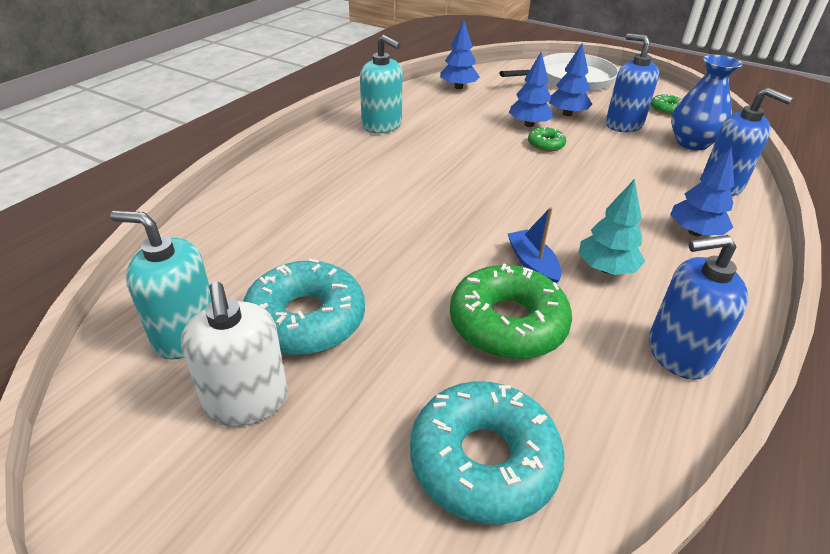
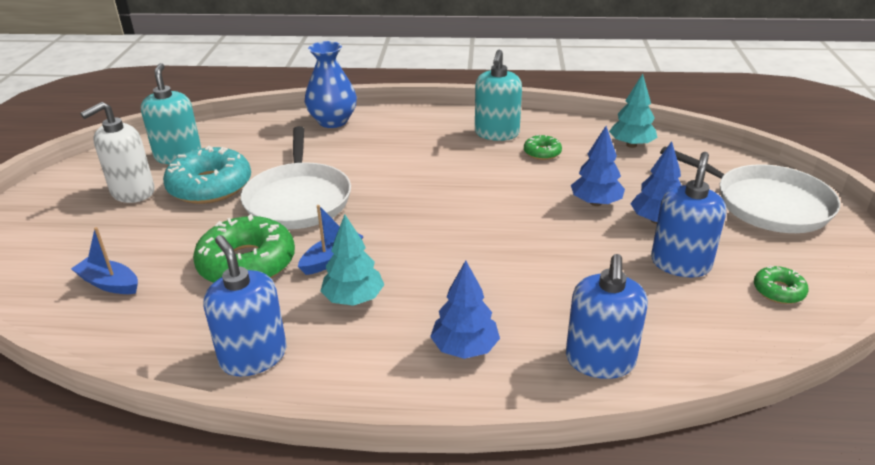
camera: 65 degrees right, 5 degrees down
turquoise donut [410,381,565,525] -> blue boat [71,227,138,294]
blue tree [440,20,480,89] -> turquoise tree [609,74,658,148]
green donut [528,127,566,152] -> green donut moved to [524,135,562,160]
blue vase [671,55,743,150] -> blue vase moved to [304,41,357,128]
none -> white pan [241,126,351,229]

